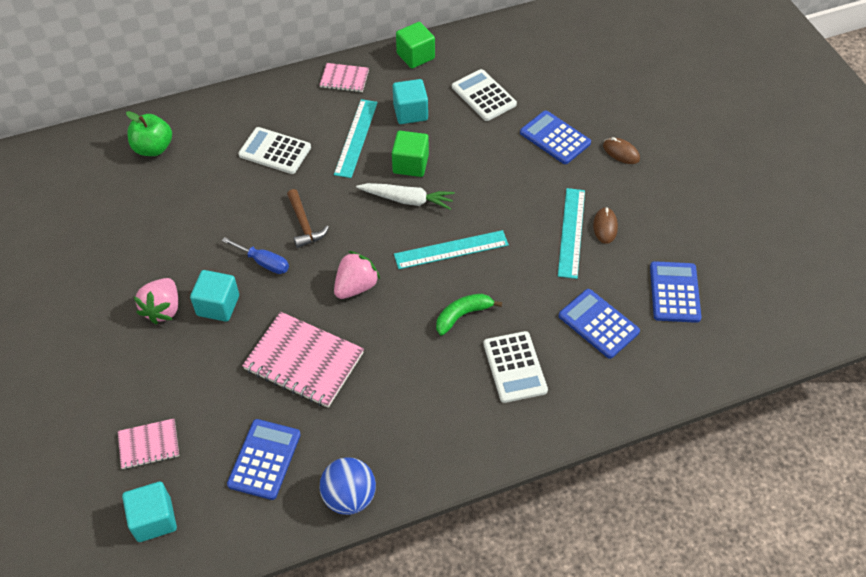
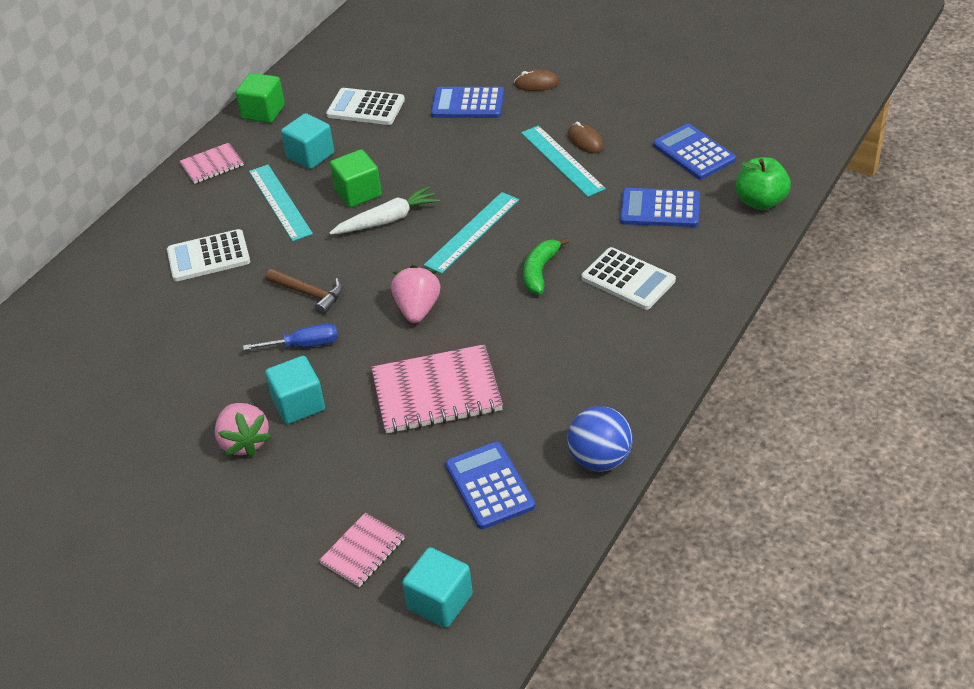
camera: 35 degrees left, 10 degrees down
green apple [126,111,172,156] -> green apple moved to [736,157,791,210]

